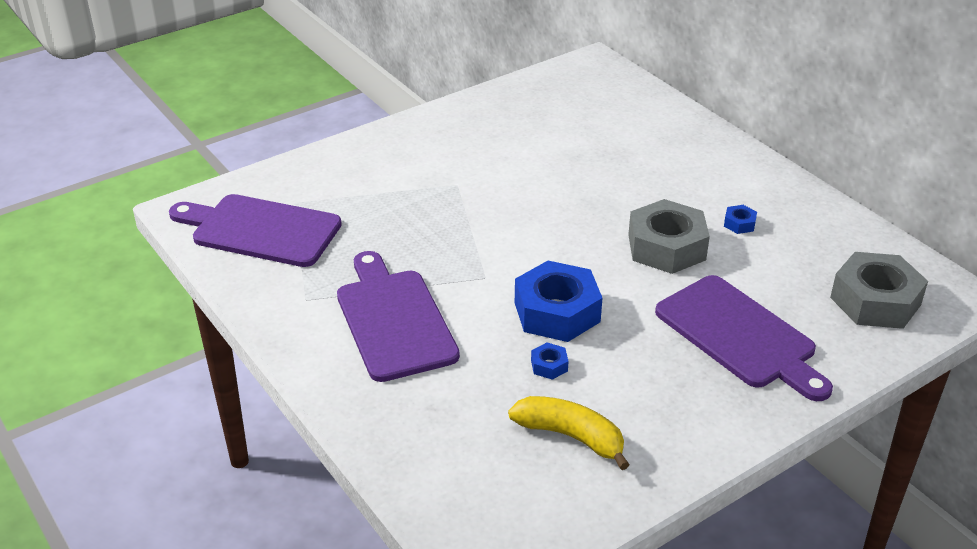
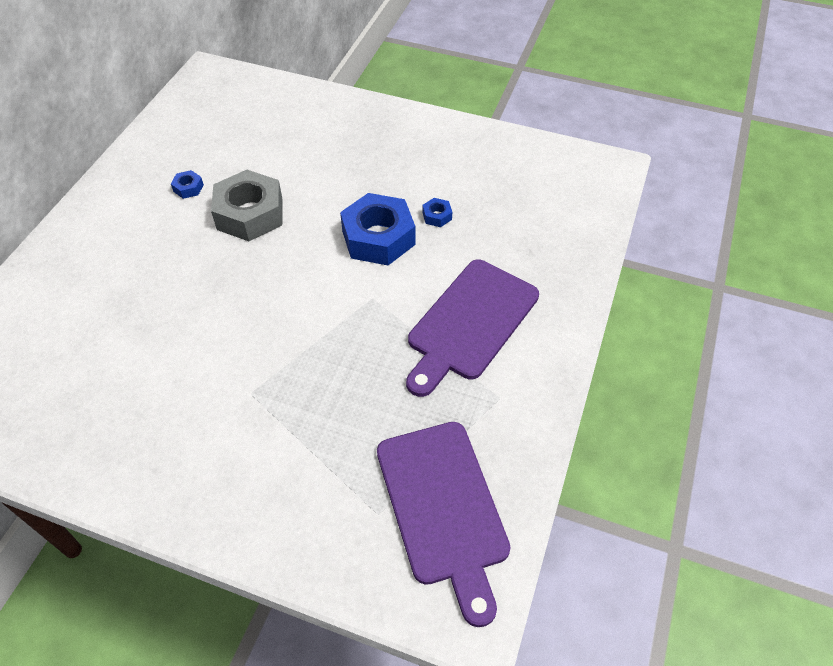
camera: 125 degrees left, 15 degrees up
yellow banana [508,396,630,470] -> none
purple cutting board [655,275,833,401] -> none
grey nut [830,252,928,329] -> none

